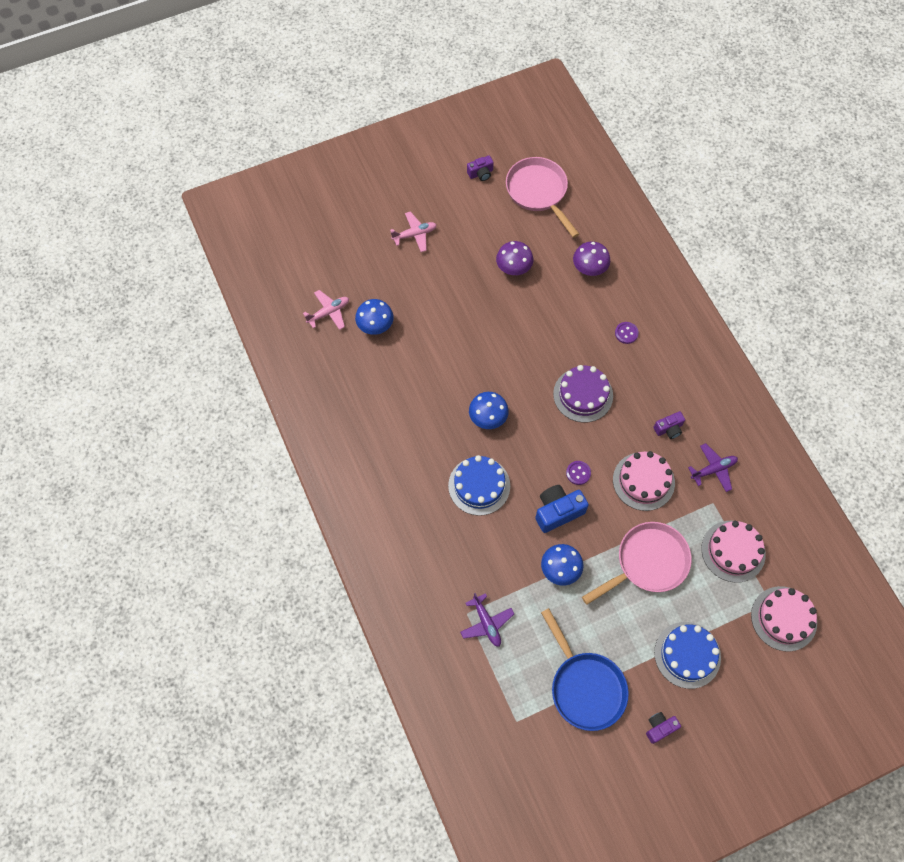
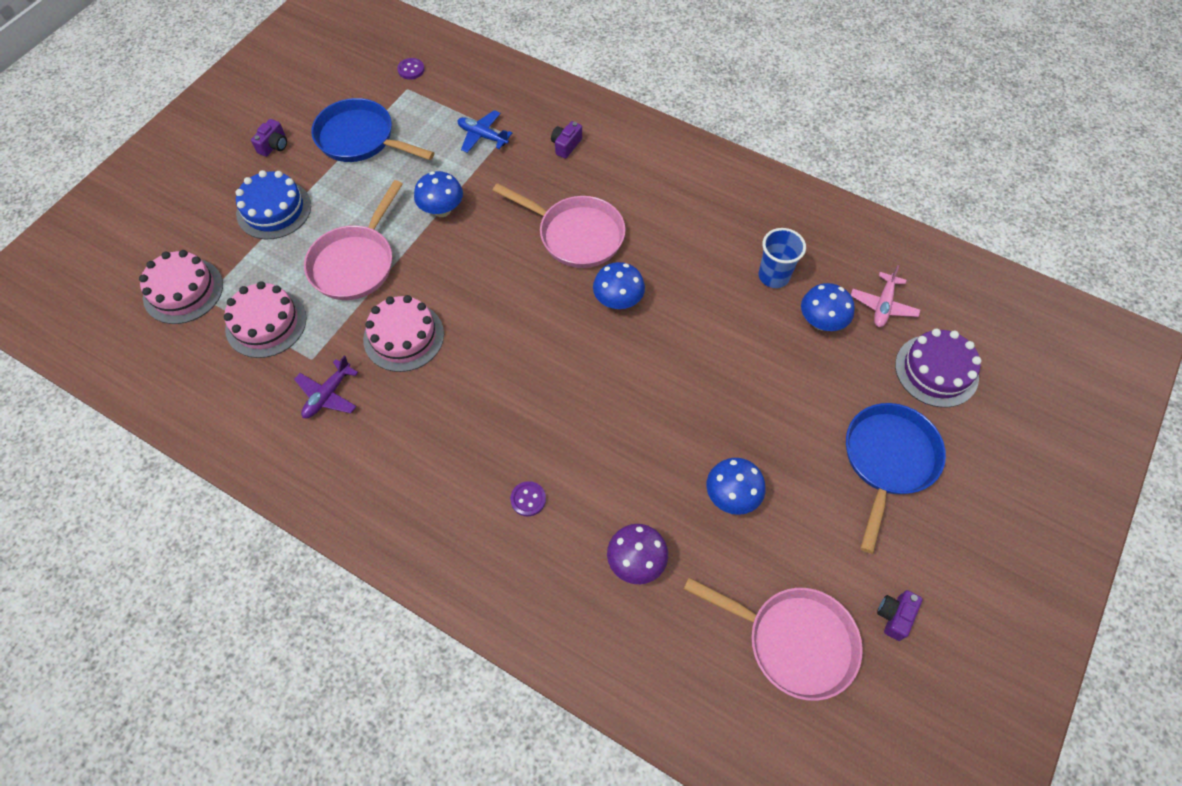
camera: 145 degrees right, 5 degrees down
pink plane [390,211,437,252] -> blue pan [846,403,946,554]
blue cake [448,455,510,516] -> pink pan [492,183,625,268]
purple plane [460,593,514,647] -> blue plane [458,110,512,153]
purple mushroom [496,241,533,275] -> blue mushroom [706,458,766,515]
blue camera [535,485,589,533] -> none
purple cake [553,365,613,423] -> purple cake moved to [895,329,982,408]
purple button [566,461,591,485] -> purple button moved to [397,58,425,79]
purple camera [654,411,685,439] -> purple camera moved to [551,121,582,159]
none -> blue cup [759,228,806,288]

